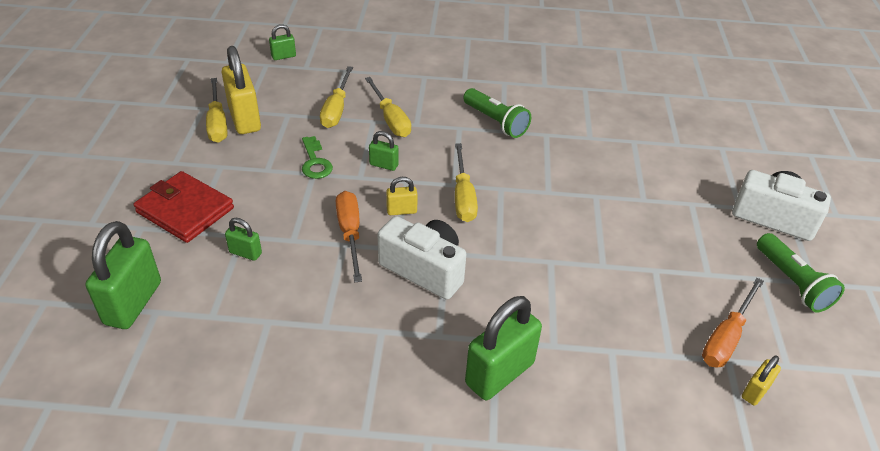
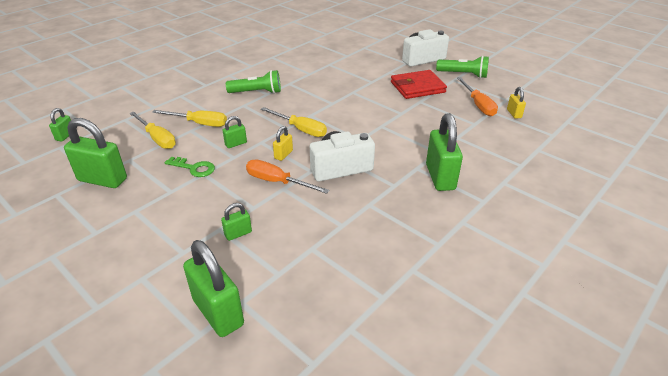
camera: 50 degrees left, 5 degrees down
red wallet [134,171,234,243] -> red wallet moved to [391,70,447,99]
yellow screwdriver [206,78,227,143] -> none
yellow padlock [222,46,261,134] -> green padlock [64,118,127,188]

